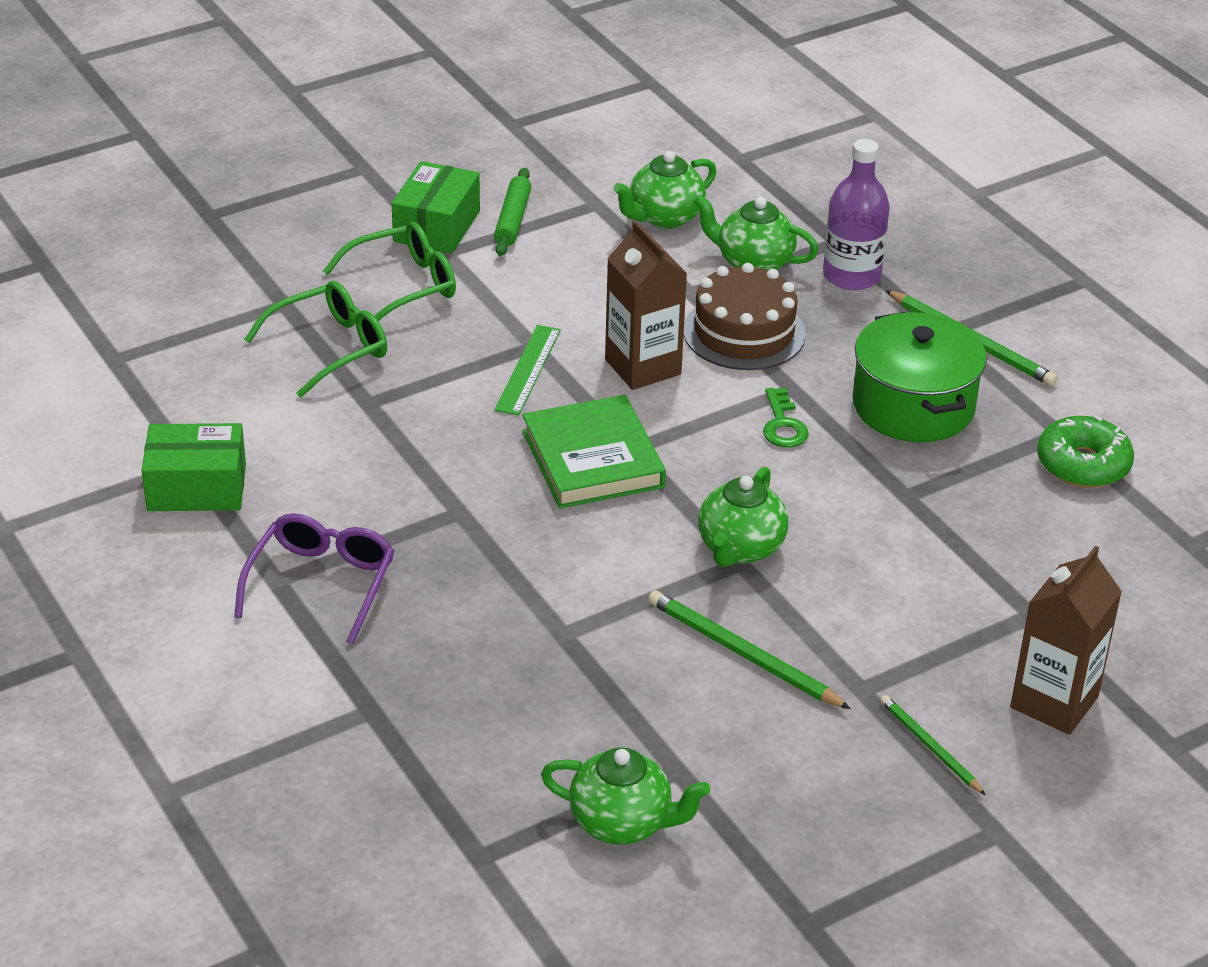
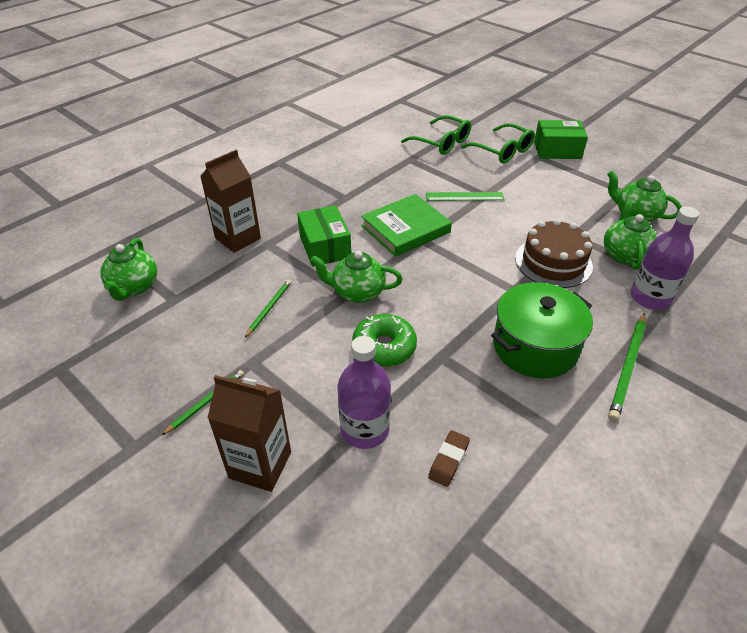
camera: 75 degrees right, 5 degrees up
green box [142,423,246,511] -> green box moved to [297,205,351,267]
purple glasses [234,513,394,644] -> none
green rolling pin [494,168,531,256] -> none
brown carton [605,220,687,390] -> brown carton moved to [200,150,261,253]
green pencil [648,590,851,709] -> green pencil [245,280,291,337], size x0.62
green key [763,388,809,447] -> none
green donut [1037,415,1134,488] -> green donut moved to [352,314,417,367]
none -> purple bottle [338,336,391,449]
none -> brown eraser [428,430,470,487]

